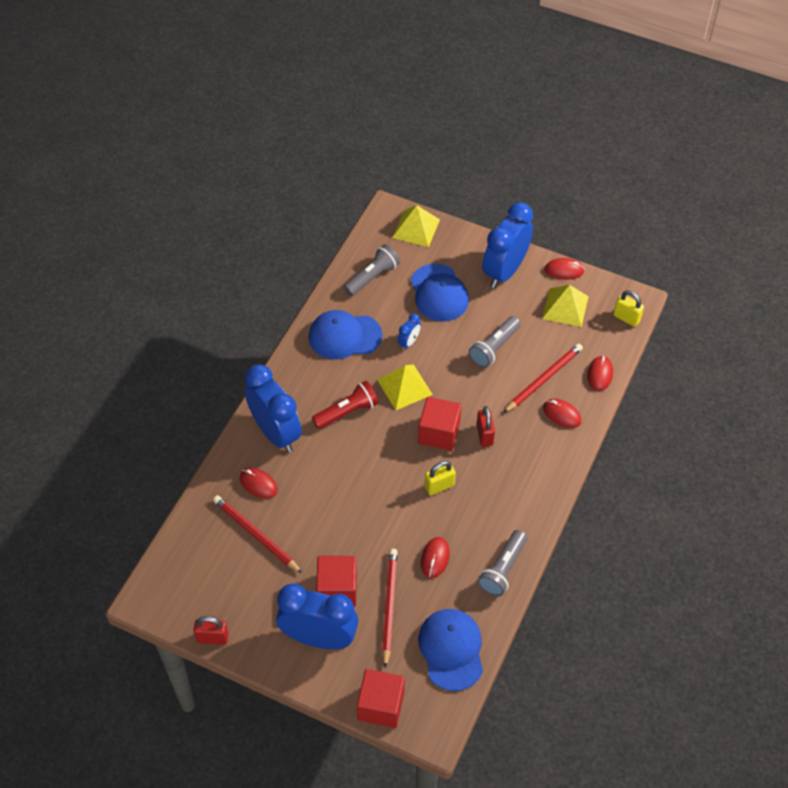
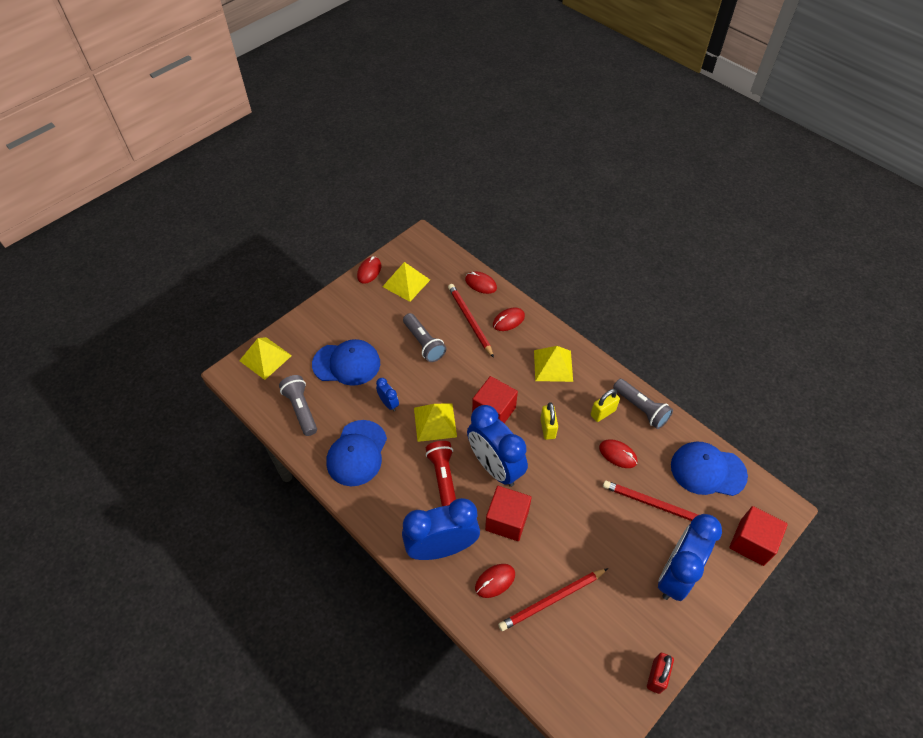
camera: 70 degrees left, 0 degrees up
red cube [316,556,357,607] -> red cube moved to [485,486,532,541]
red padlock [477,406,495,447] -> none
blue clock [482,202,533,288] -> blue clock moved to [467,405,528,487]
yellow padlock [613,290,644,327] -> yellow padlock moved to [591,389,620,422]
none -> yellow pyramid [534,346,573,382]

